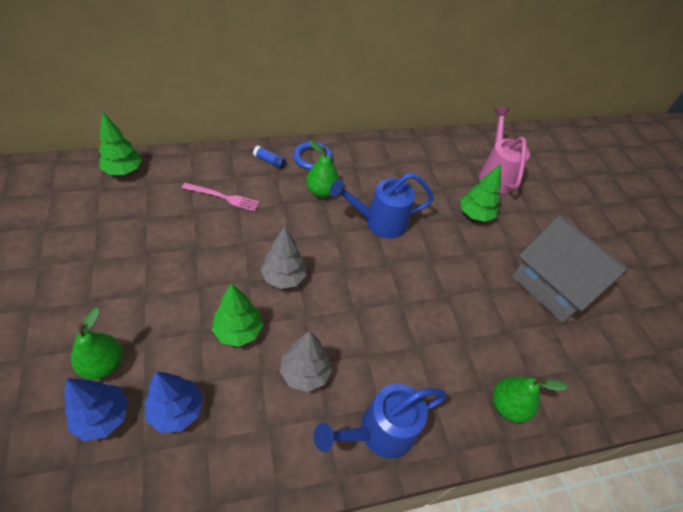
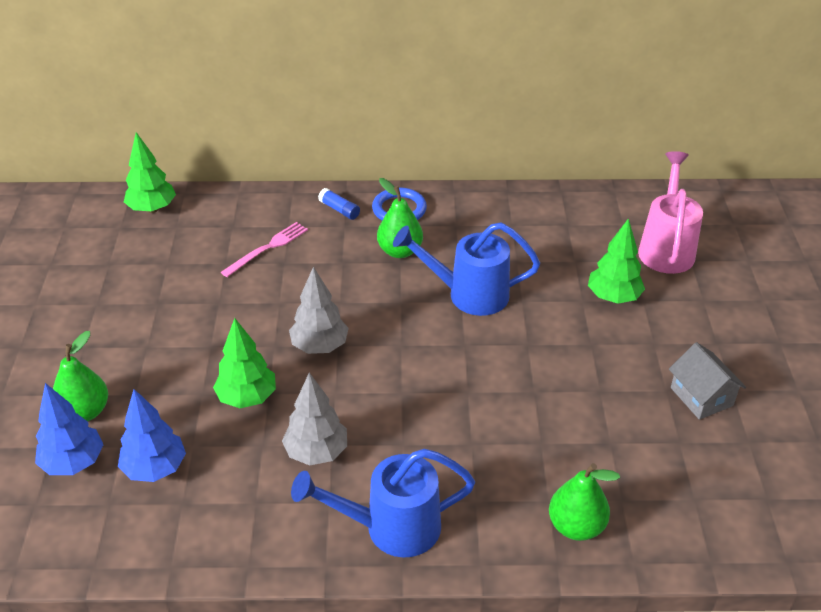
camera: 20 degrees right, 10 degrees down
pink fork [182,183,260,211] -> pink fork turned 75 degrees counterclockwise [221,222,308,277]
grey house [512,215,628,323] -> grey house [669,342,746,420], size x0.50

